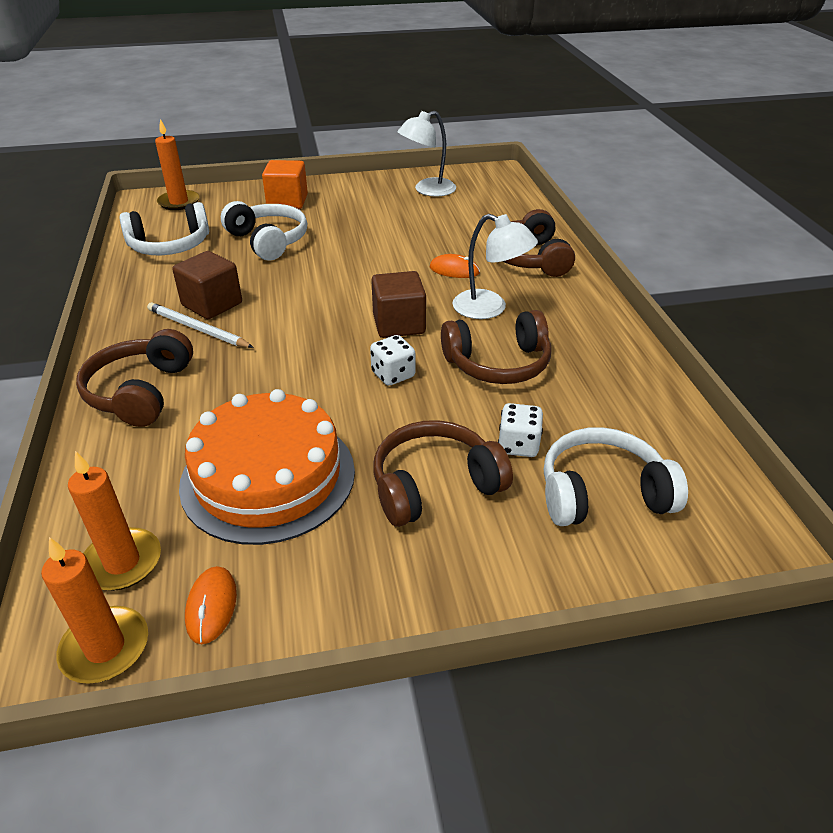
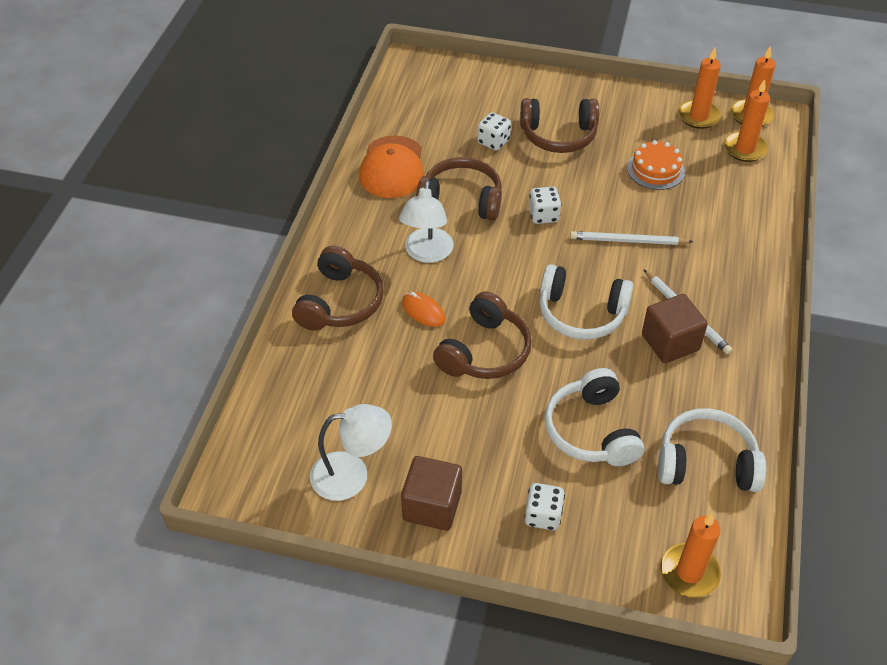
camera: 155 degrees left, 10 degrees up
brown headphones [76,329,193,427] -> brown headphones moved to [433,291,532,379]
orange cake [179,389,355,545] -> orange cake [627,140,685,190], size x0.52
orange mouse [185,566,237,644] -> orange candle [678,48,721,129]
orange cube [262,160,308,209] -> white dice [524,483,565,530]
brown cube [371,271,426,338] -> brown cube moved to [401,456,462,531]
white lamp [452,214,538,319] -> white lamp turned 135 degrees counterclockwise [399,180,453,263]
white headphones [544,427,688,526] -> white headphones moved to [540,264,633,340]
none -> orange cap [359,136,424,198]
none -> white pencil [570,231,694,245]

